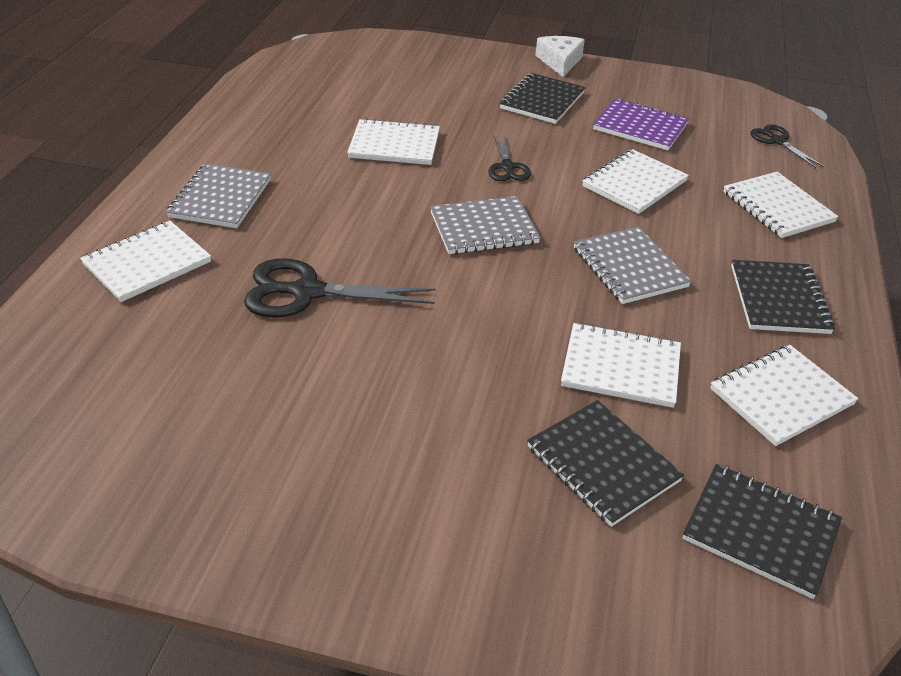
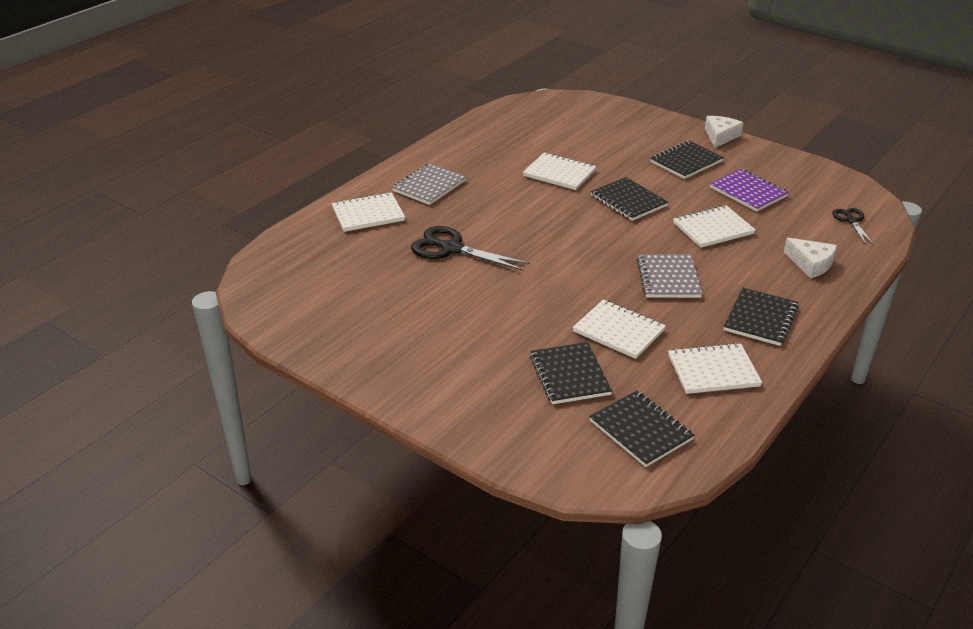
camera: 25 degrees right, 5 degrees down
grey notebook [430,196,540,254] -> none
black scissors [489,134,531,181] -> black notebook [591,177,668,221]
white notebook [723,172,838,238] -> white cheese [784,238,837,278]

